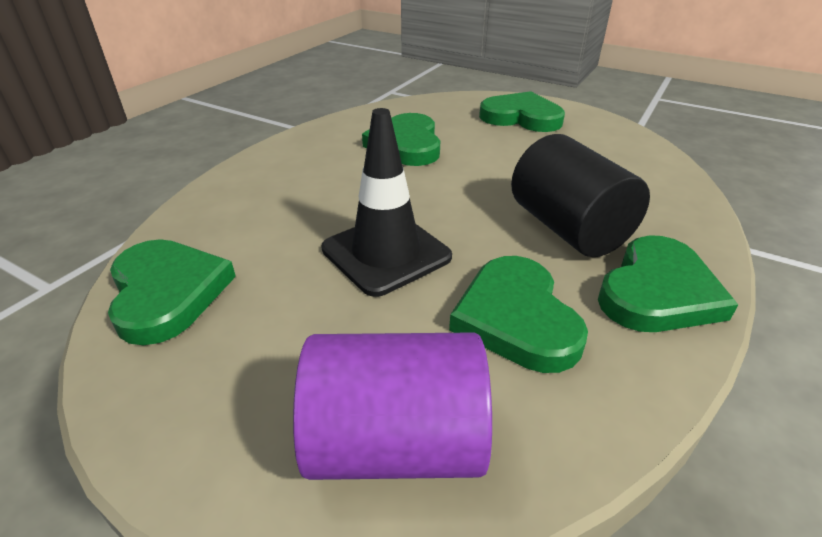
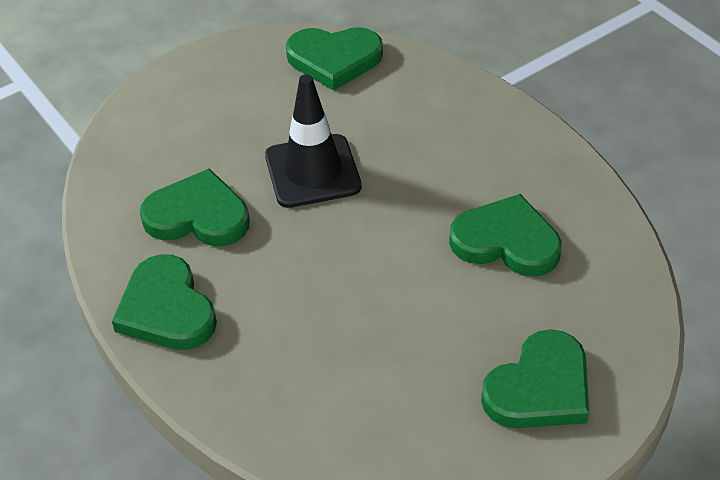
camera: 115 degrees right, 10 degrees up
purple cylinder [293,332,492,480] -> none
black cylinder [511,134,650,257] -> none

